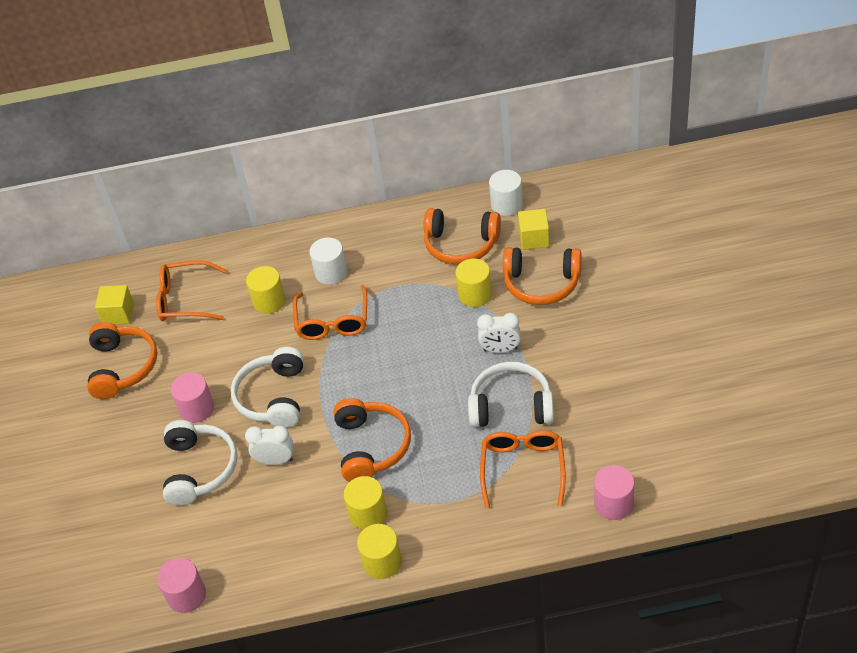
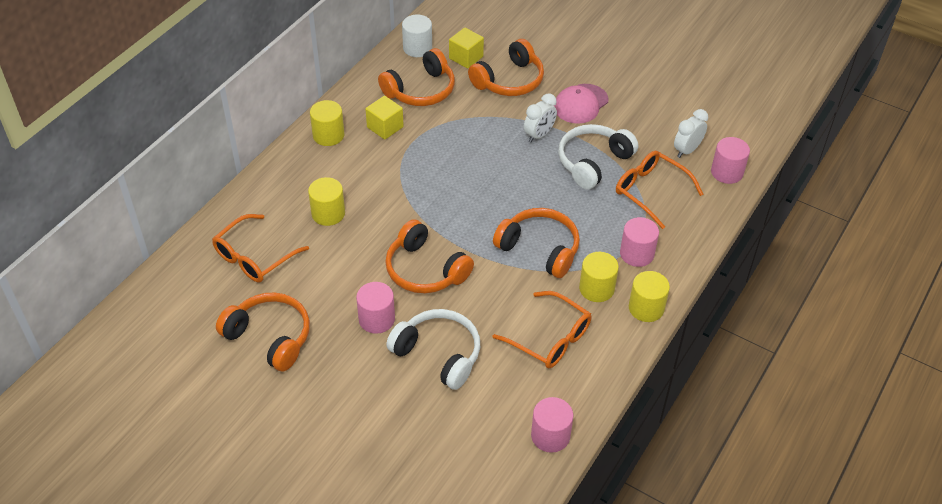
camera: 55 degrees left, 0 degrees up
yellow cube [95,285,134,325] -> yellow cube moved to [366,96,404,140]
white headphones [231,347,304,428] -> orange headphones [385,219,474,293]
white clock [245,426,294,465] -> white clock moved to [674,109,708,158]
orange glasses [293,285,367,340] -> orange glasses moved to [493,291,591,368]
white cylinder [309,237,347,285] -> none
yellow cylinder [455,259,492,307] -> yellow cylinder moved to [310,100,344,146]
none -> pink cap [554,84,608,124]
none -> pink cylinder [620,217,659,267]

